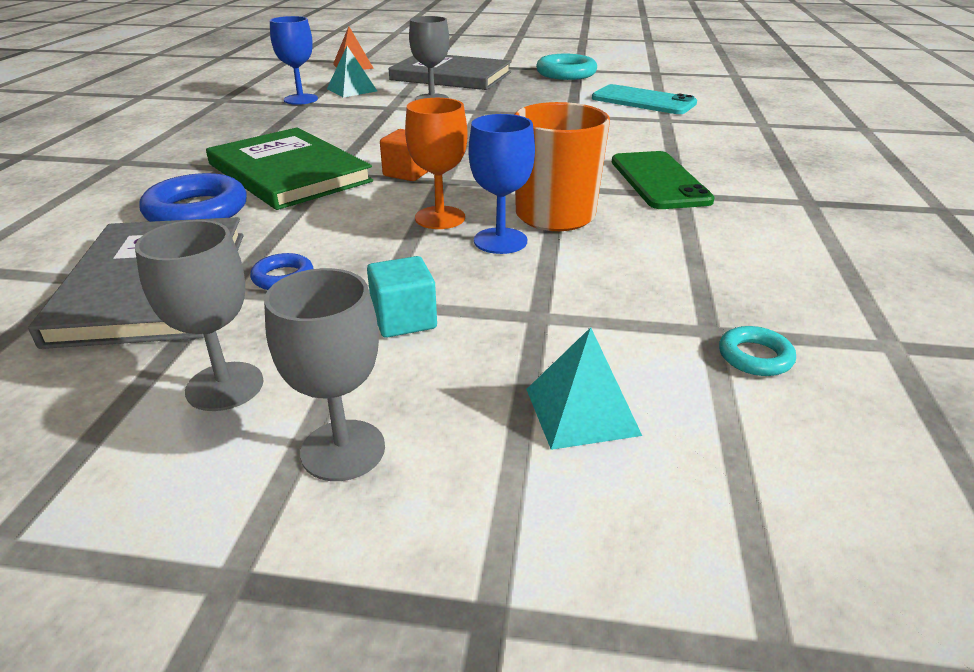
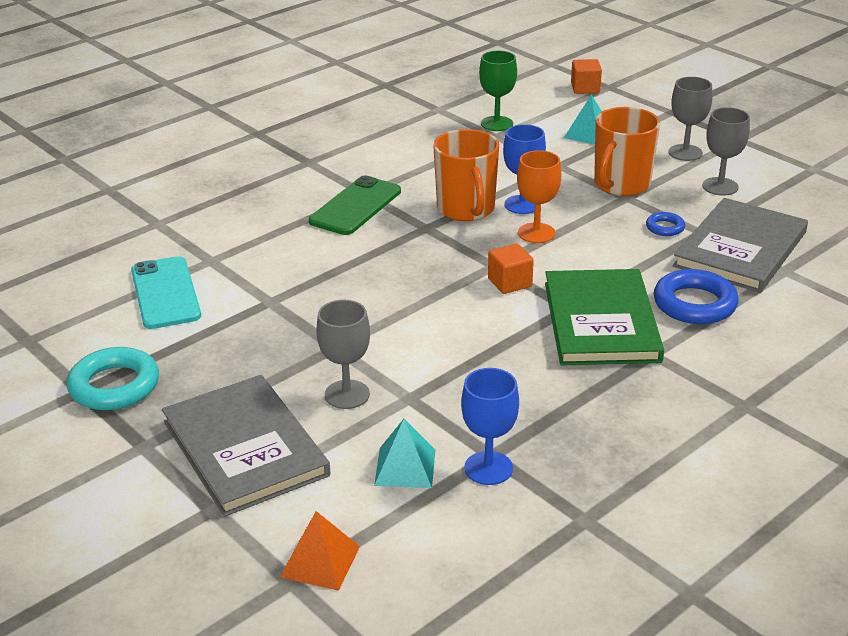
camera: 140 degrees left, 0 degrees up
turquoise cube [367,256,437,338] -> orange mug [594,107,660,196]
turquoise ring [719,326,796,376] -> green goblet [479,51,517,131]
none -> orange cube [571,59,602,94]

